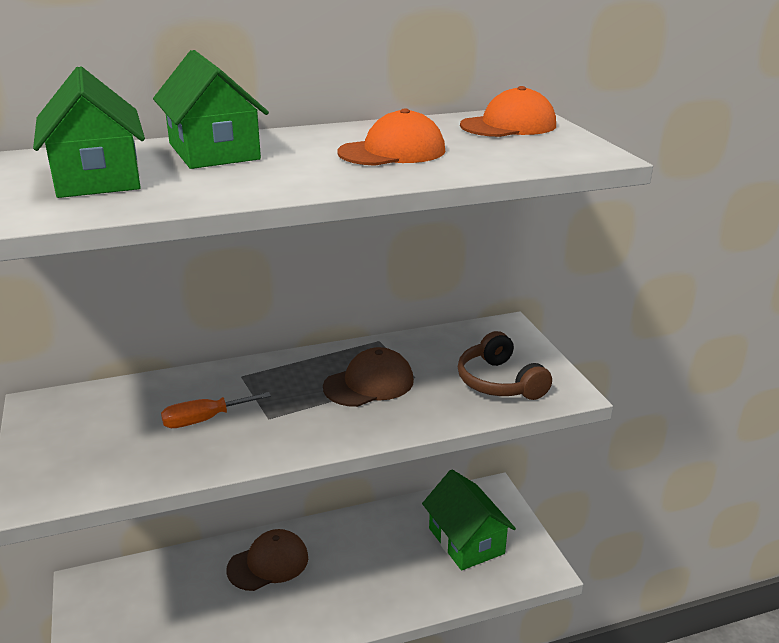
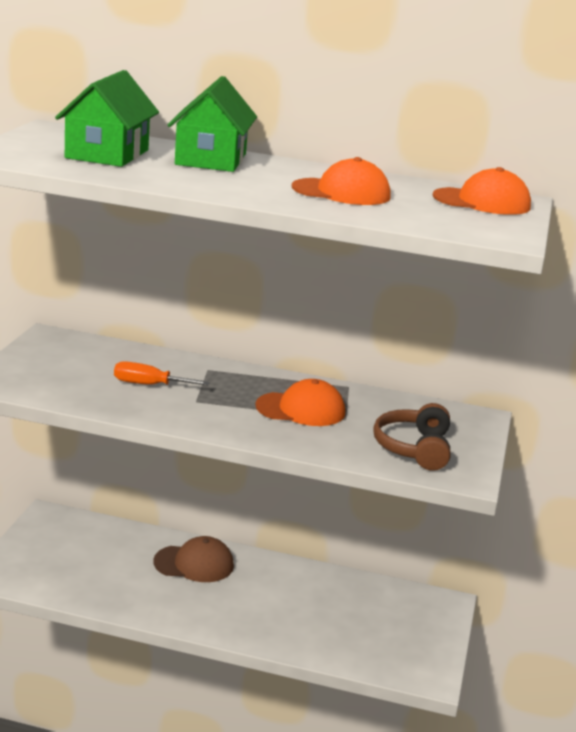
camera: 30 degrees right, 5 degrees down
brown cap [323,347,414,407] -> orange cap [255,379,345,426]
green house [422,470,516,570] -> none

